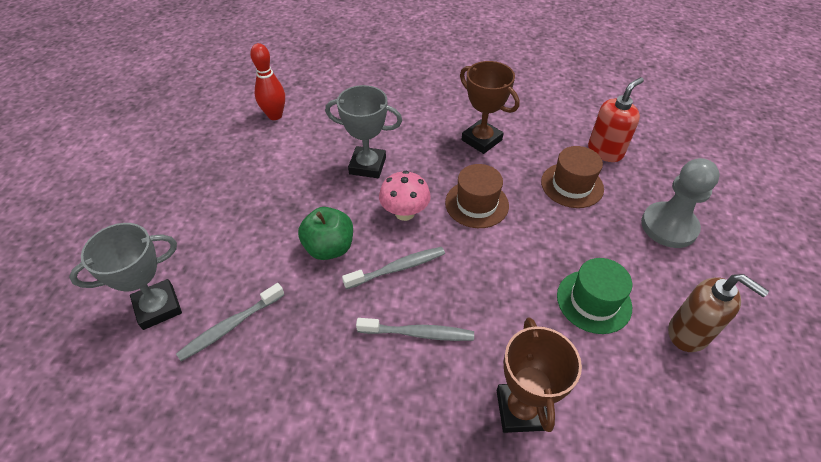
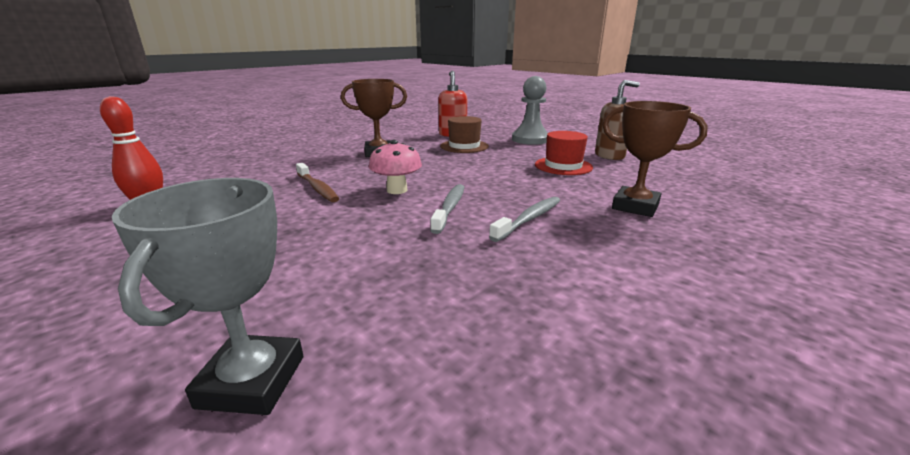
camera: 55 degrees left, 25 degrees down
grey toothbrush [176,283,284,361] -> none
green apple [298,207,353,260] -> none
grey trophy [325,85,402,178] -> brown toothbrush [296,163,339,202]
brown hat [445,164,509,228] -> none
green hat [557,258,632,334] -> red hat [535,131,593,175]

